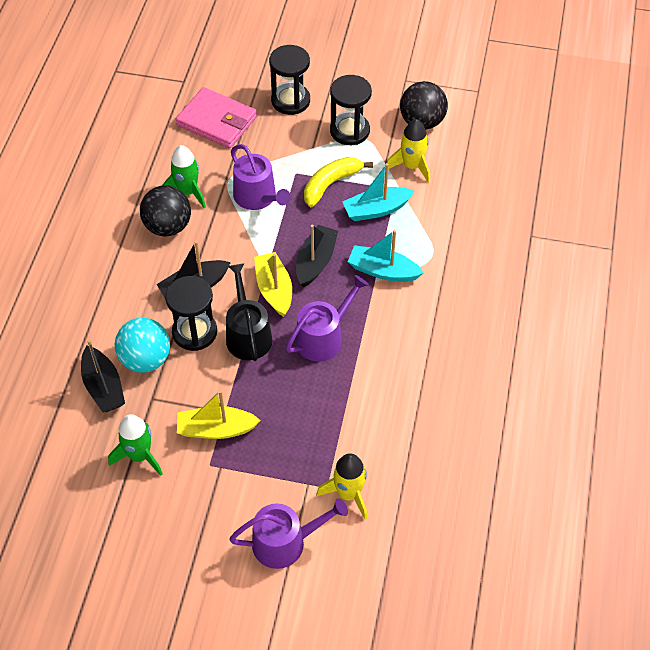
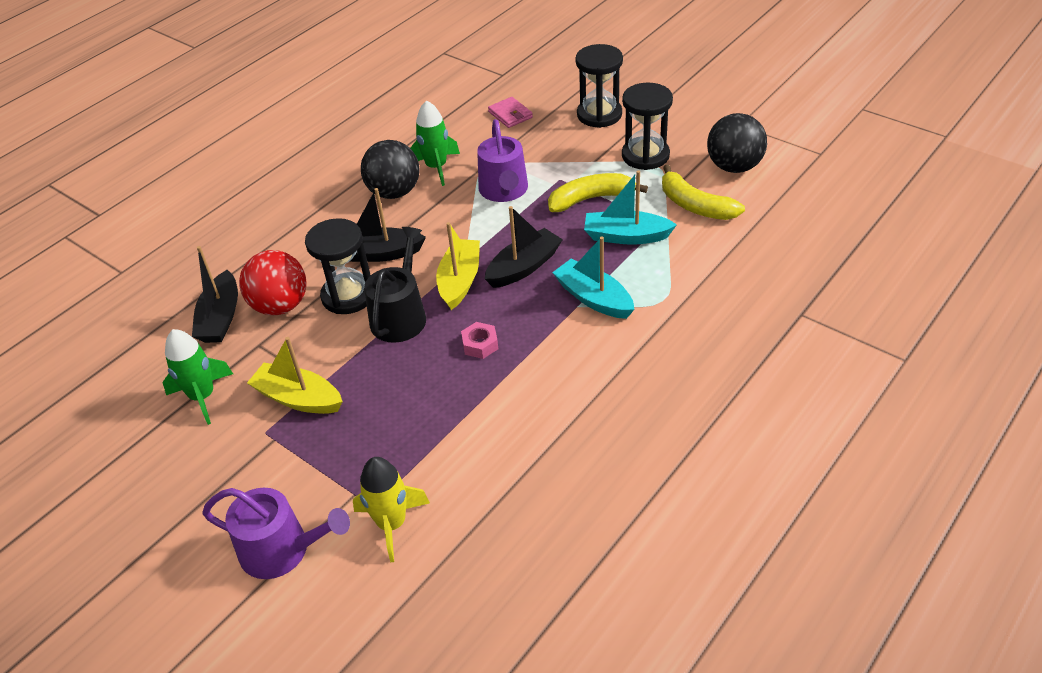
camera: 30 degrees right, 10 degrees down
turquoise ball [115,318,170,373] -> red ball [239,250,307,315]
pink wallet [176,87,257,149] -> pink wallet [488,97,533,128], size x0.52
purple watering can [286,275,369,362] -> pink nut [461,322,498,359]
yellow rocket [387,119,430,183] -> yellow banana [662,164,745,220]

